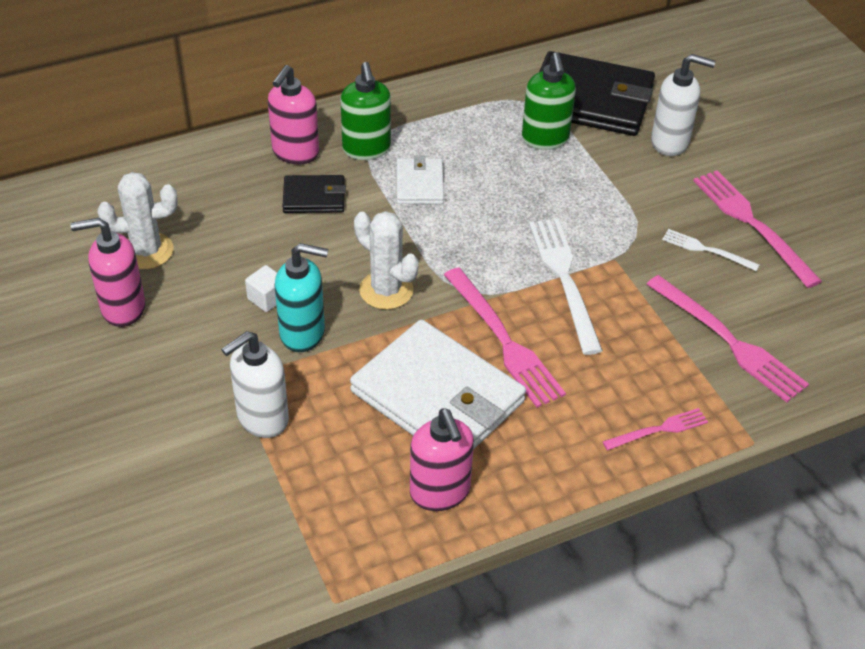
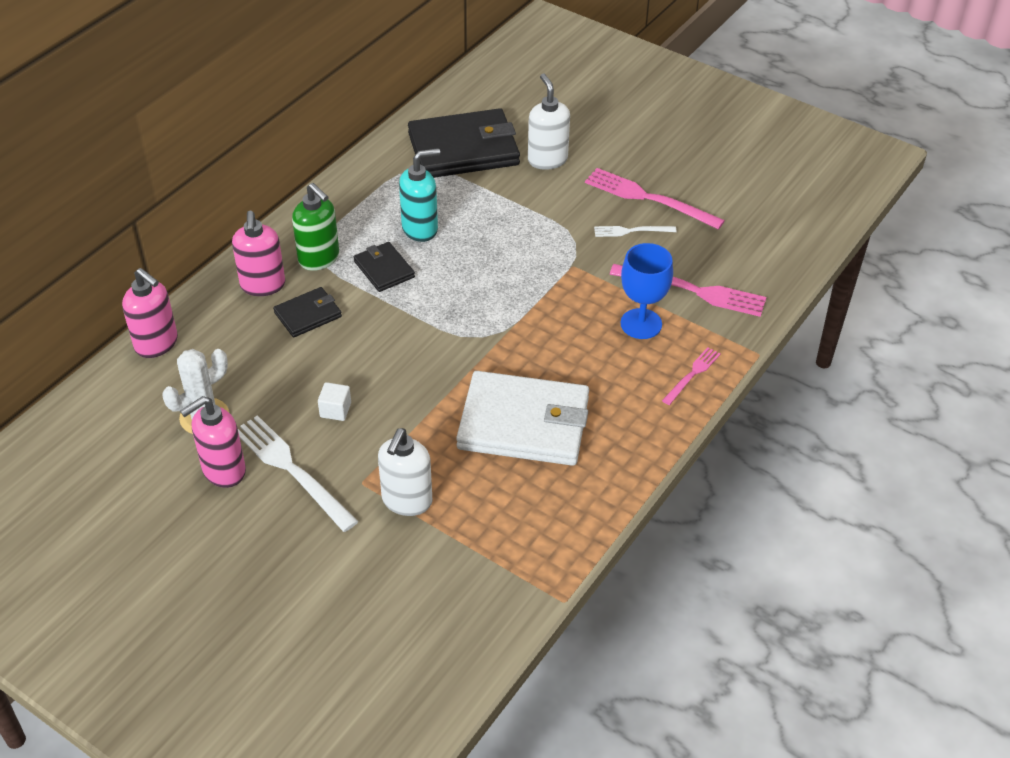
camera: 30 degrees left, 0 degrees up
turquoise soap dispenser [275,243,328,352] -> turquoise soap dispenser moved to [399,148,440,242]
white cactus [354,211,419,310] -> none
white wallet [396,156,444,204] -> black wallet [354,242,415,292]
pink soap dispenser [410,409,474,511] -> pink soap dispenser moved to [122,268,178,358]
pink fork [444,267,566,408] -> none
green soap dispenser [522,52,576,150] -> none
white fork [529,219,603,355] -> white fork moved to [238,415,358,532]
white soap dispenser [651,54,716,156] -> white soap dispenser turned 90 degrees counterclockwise [528,74,570,170]
none -> blue goblet [621,243,673,339]

